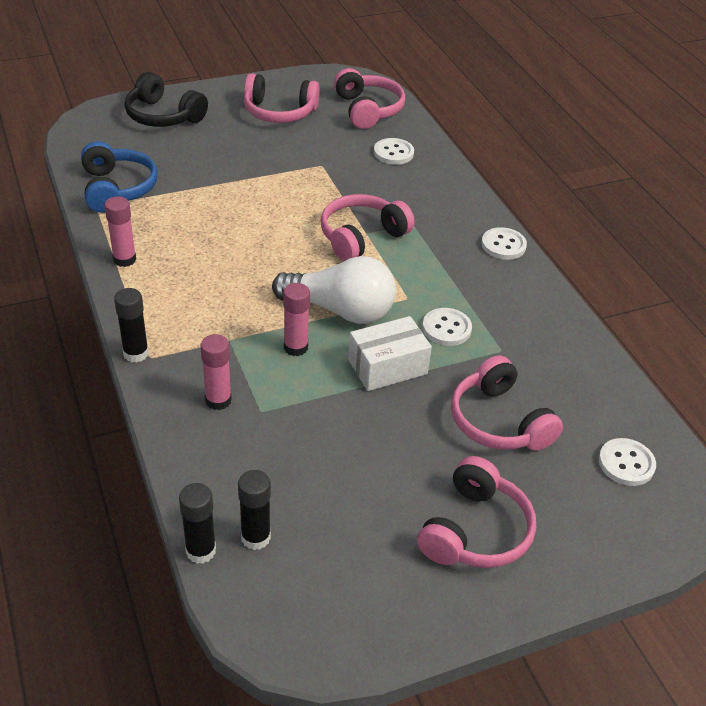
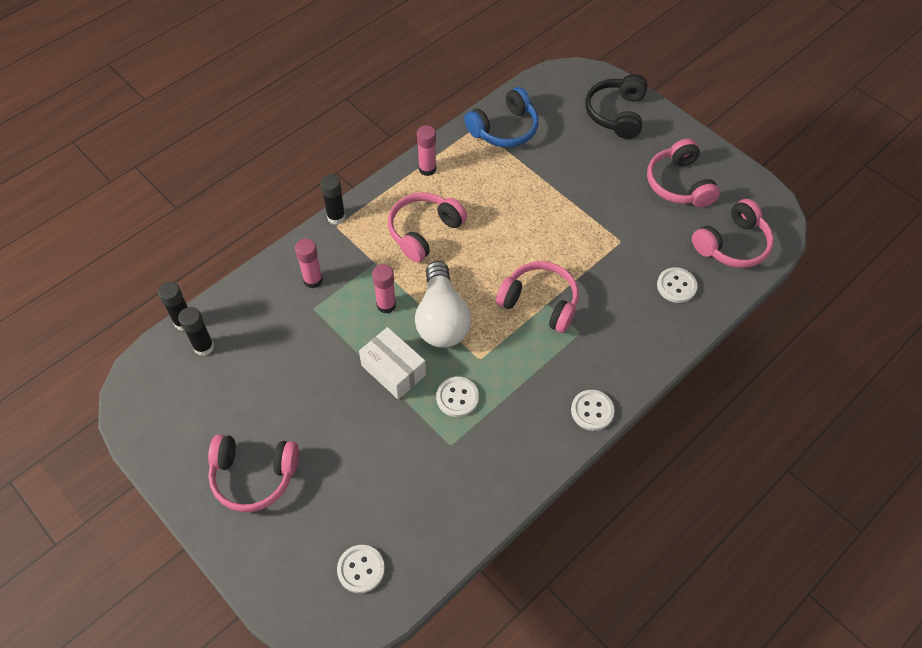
camera: 70 degrees right, 15 degrees up
pink headphones [451,355,563,451] -> pink headphones moved to [388,192,467,263]

